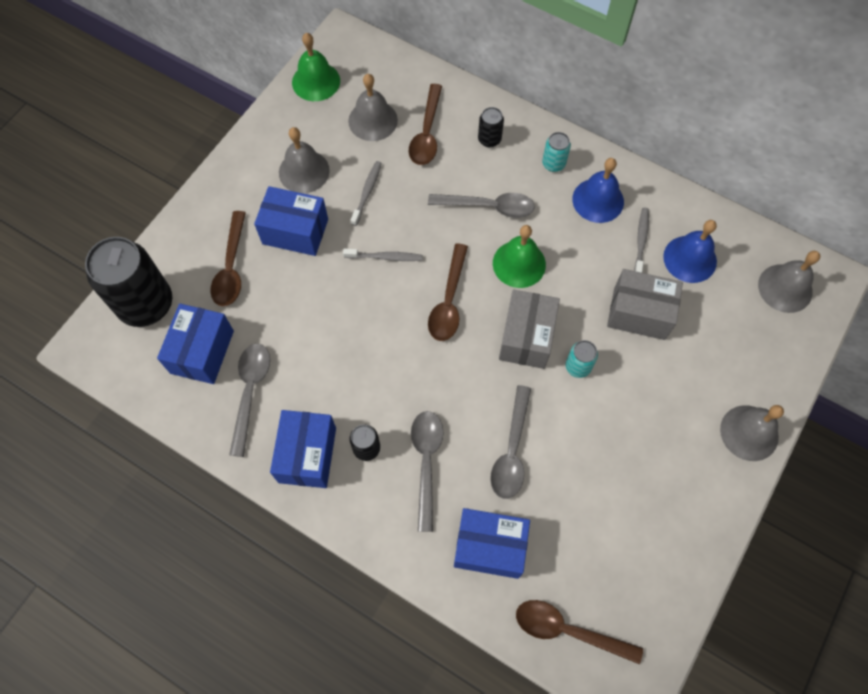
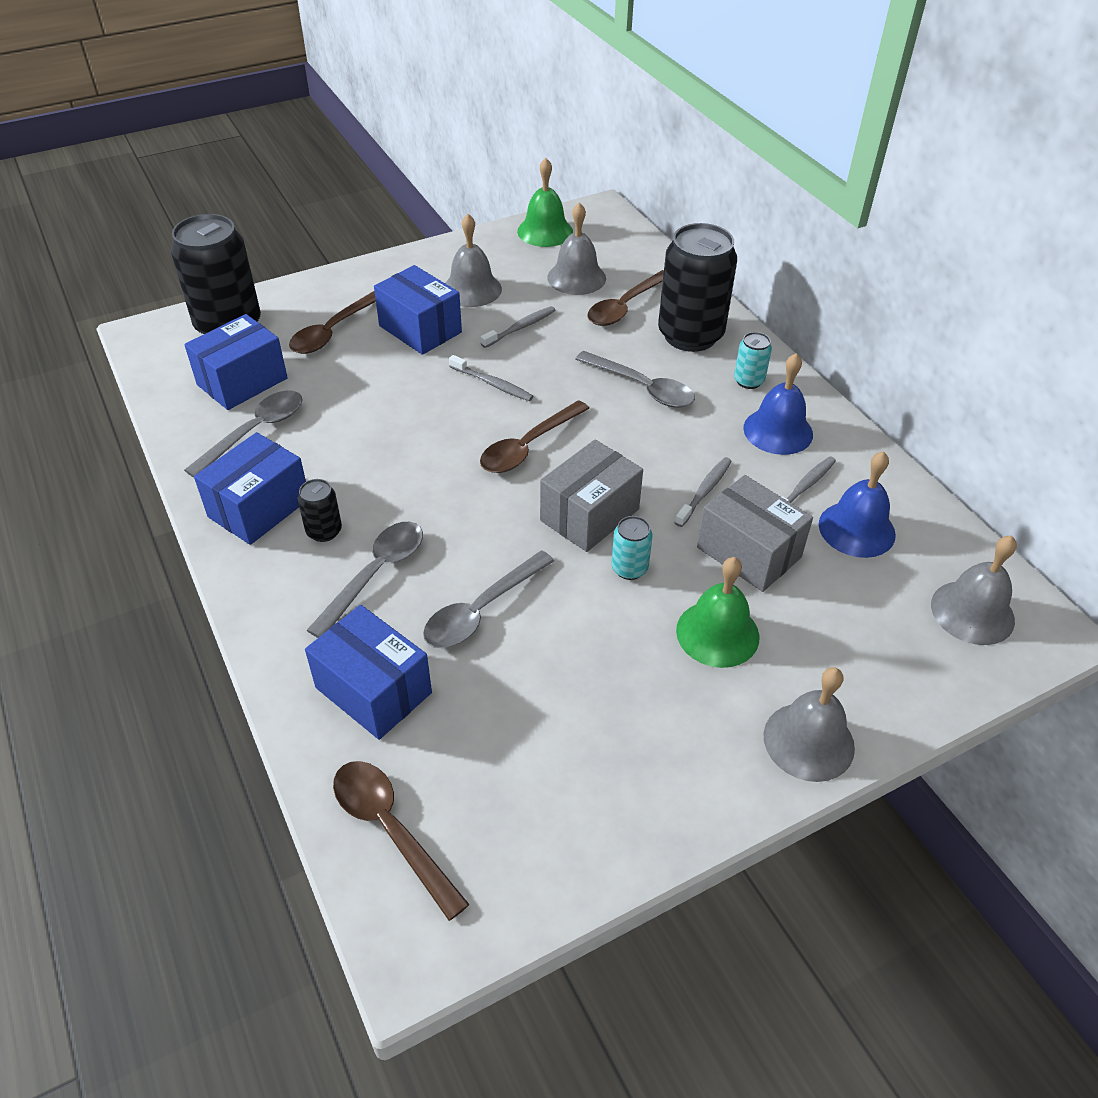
camera: 30 degrees right, 20 degrees down
black can [478,107,504,147] -> black can [658,223,737,352], size x2.25
green bell [493,225,546,288] -> green bell moved to [676,557,759,668]
none -> grey toothbrush [674,457,732,527]

